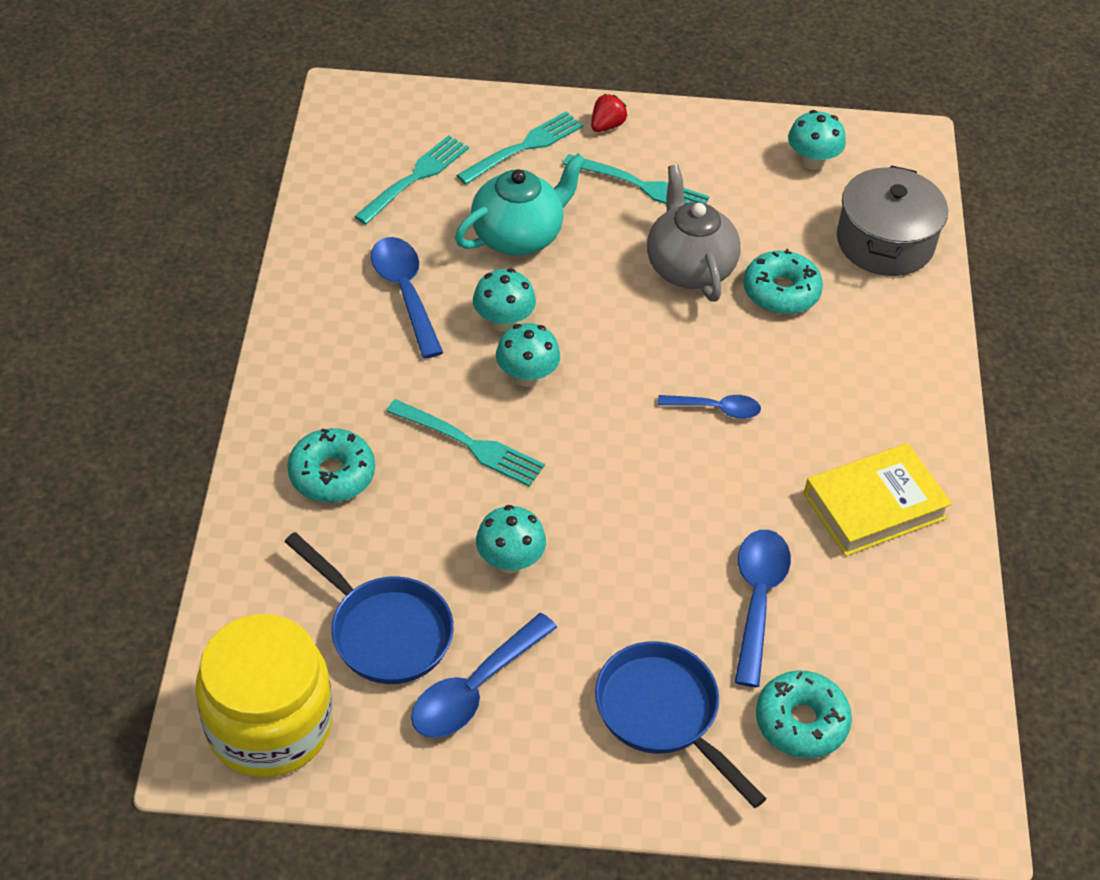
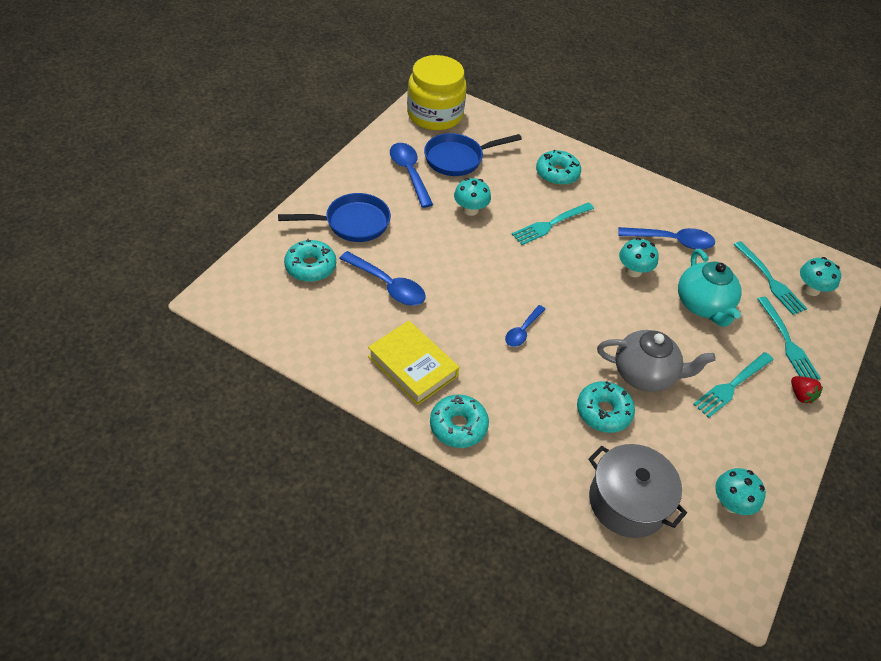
camera: 115 degrees right, 0 degrees up
turquoise mushroom [496,323,560,387] -> turquoise mushroom moved to [800,257,841,296]
yellow book [804,443,952,556] -> yellow book turned 45 degrees counterclockwise [368,321,459,405]
none -> turquoise donut [430,394,489,448]

